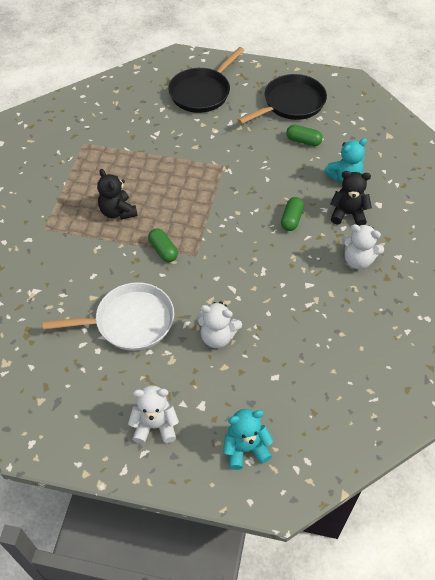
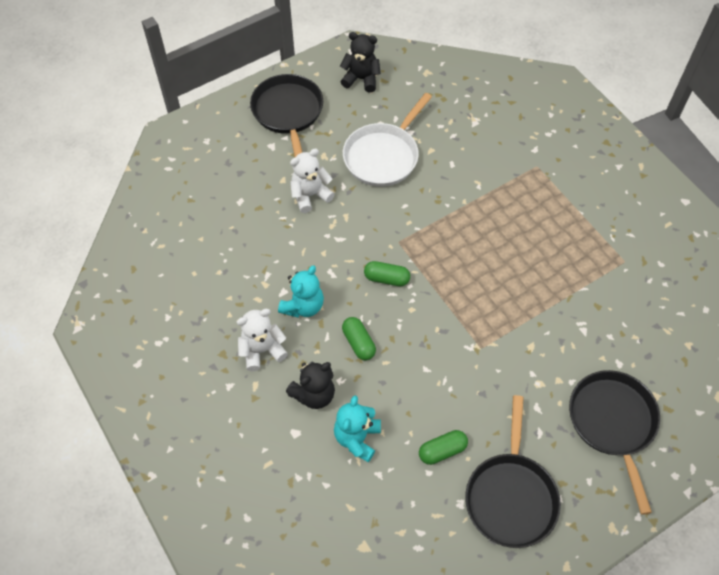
camera: 135 degrees right, 5 degrees up
black teddy bear [97,169,138,219] -> black teddy bear moved to [340,32,381,93]
white teddy bear [128,385,179,444] -> black pan [250,74,323,157]
green capsule [148,228,178,262] -> green capsule moved to [364,261,410,286]
turquoise teddy bear [223,409,273,470] -> turquoise teddy bear moved to [278,265,324,317]

